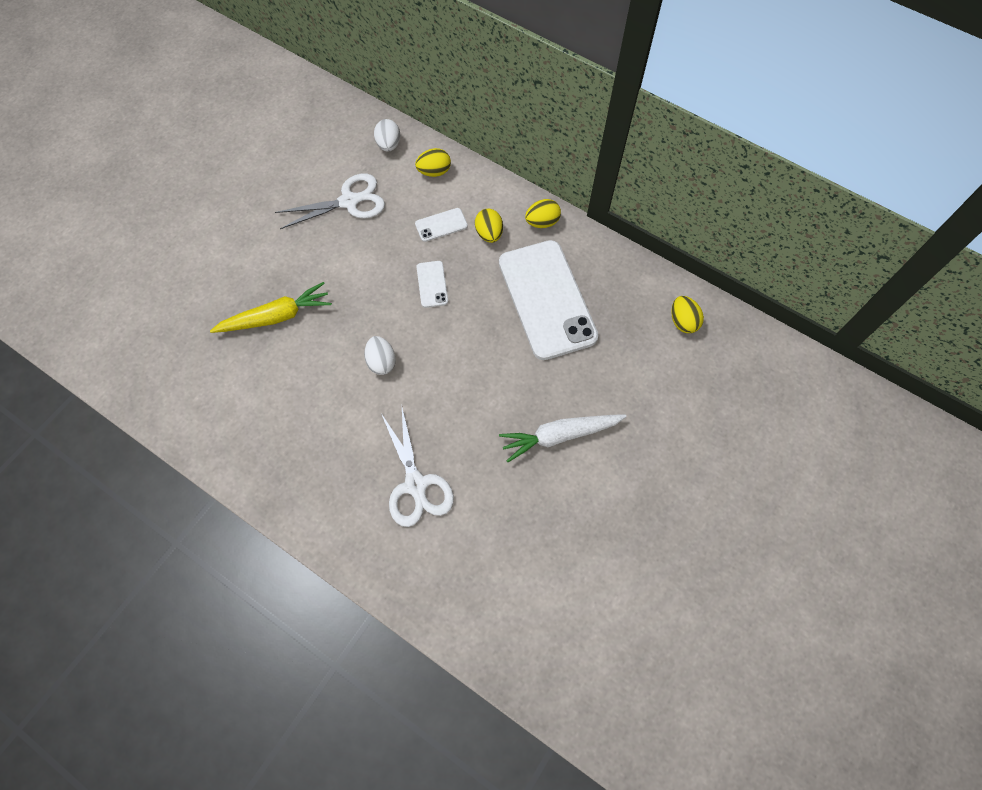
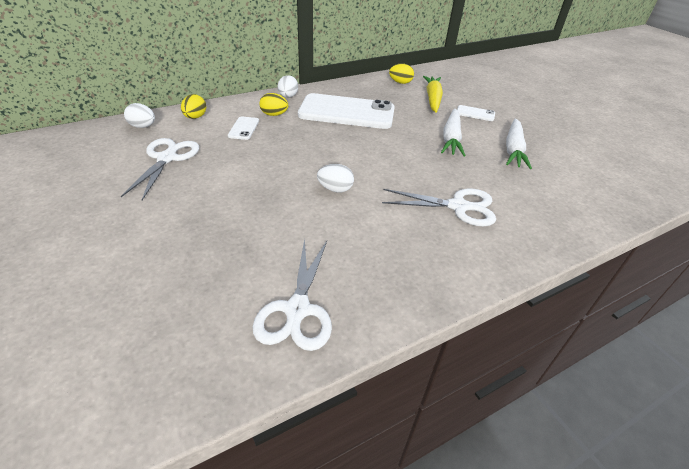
camera: 65 degrees left, 25 degrees down
yellow carrot [210,282,332,333] -> yellow carrot moved to [423,76,443,113]
white phone [417,261,448,308] -> white phone moved to [457,105,495,121]
yellow egg [525,199,561,228] -> white egg [278,75,298,98]
none -> white scissors [253,239,332,351]
none -> white carrot [506,119,532,169]

